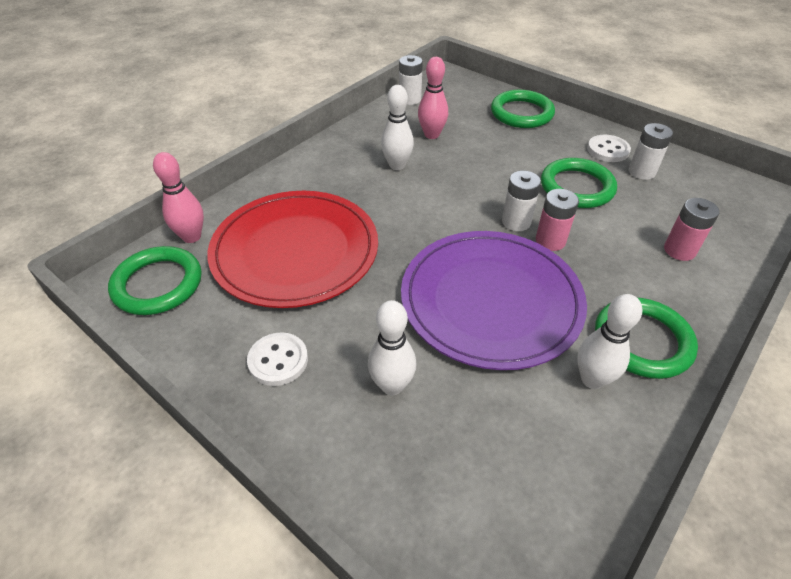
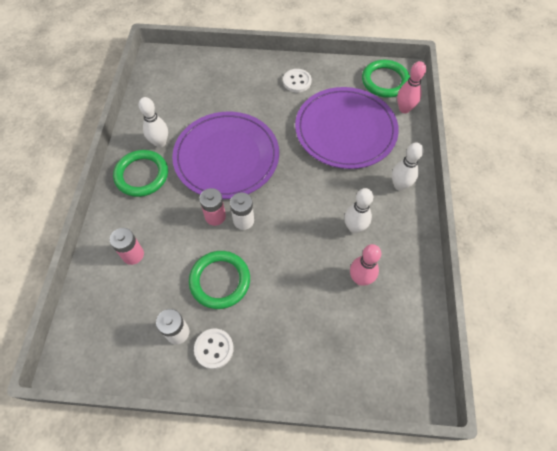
camera: 145 degrees right, 15 degrees up
red plate [208,191,378,308] -> purple plate [295,87,399,169]
white bowling pin [368,300,416,396] -> white bowling pin moved to [392,143,424,191]
white battery [399,55,423,105] -> none
green ring [491,90,555,128] -> none

